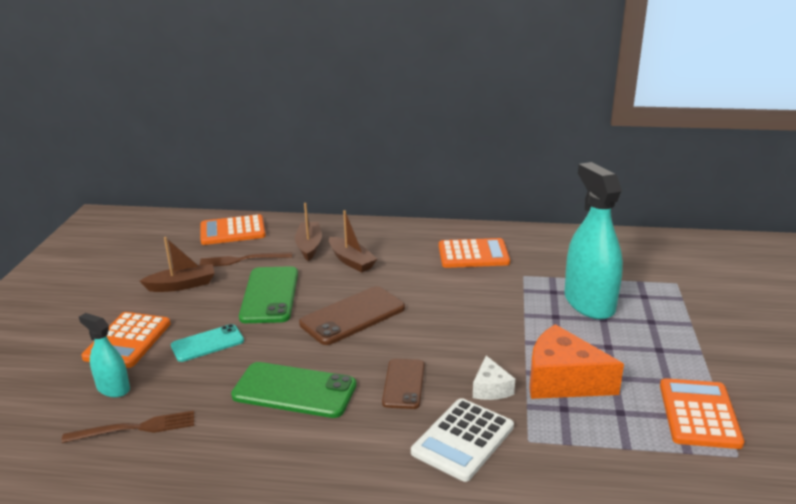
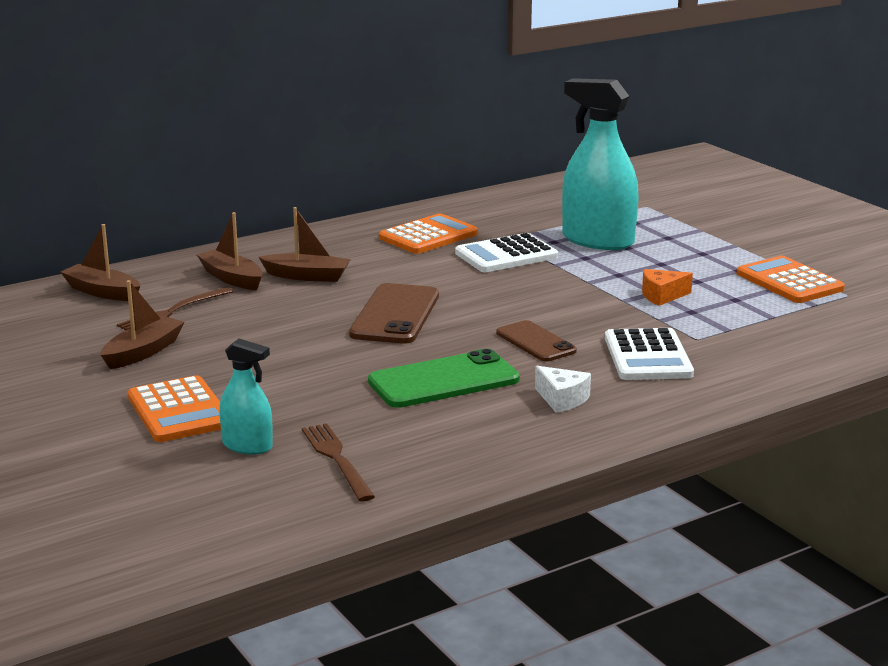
camera: 40 degrees left, 5 degrees down
brown fork [62,411,194,443] -> brown fork turned 60 degrees counterclockwise [302,423,375,501]
turquoise spray bottle [79,313,130,397] -> turquoise spray bottle turned 150 degrees counterclockwise [220,339,273,454]
turquoise phone [171,324,244,362] -> none
orange calculator [201,214,266,245] -> brown boat [61,224,140,301]
green phone [239,266,298,323] -> none
white cheese [473,356,515,400] -> white cheese moved to [535,366,591,413]
orange cheese [529,324,624,399] -> orange cheese [642,269,693,306], size x0.52
none -> white calculator [455,233,558,272]

